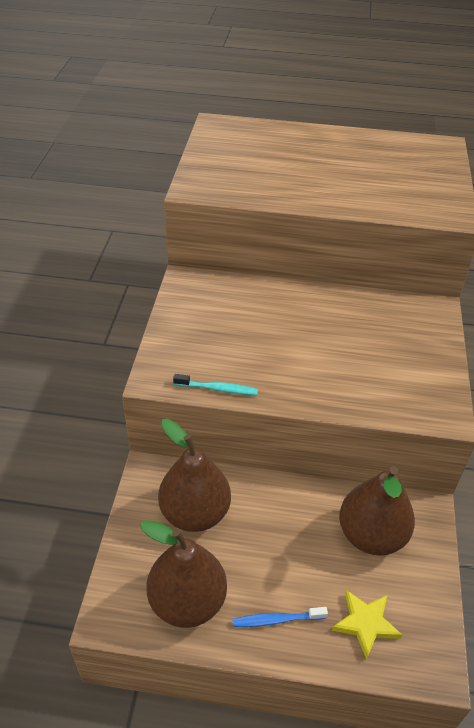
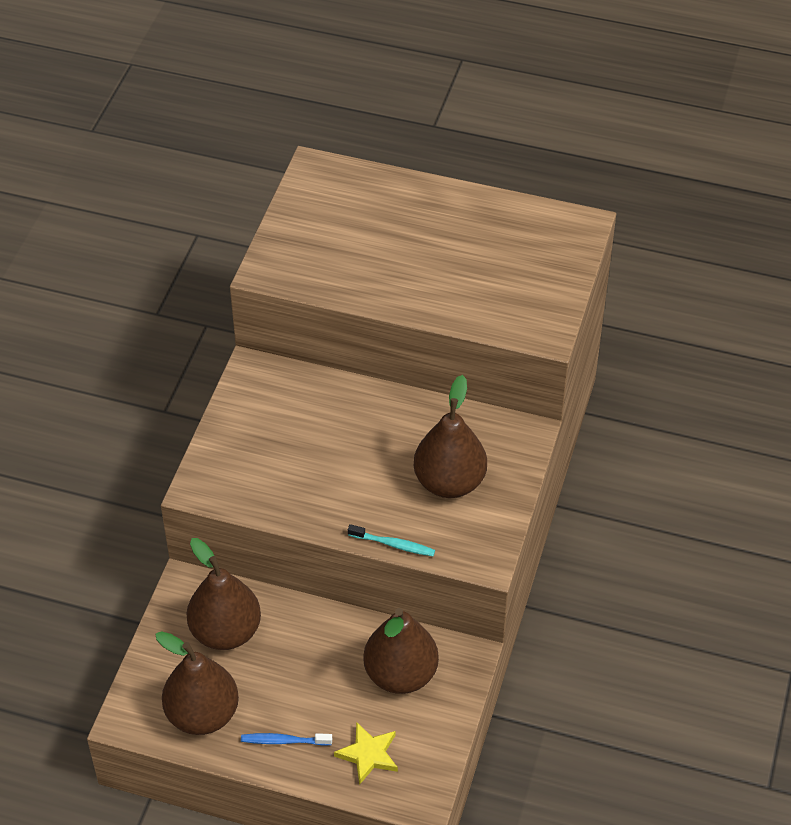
camera: 10 degrees right, 5 degrees up
turquoise toothbrush [173,374,258,395] -> turquoise toothbrush moved to [348,524,435,556]
none -> brown pear [414,375,487,498]

